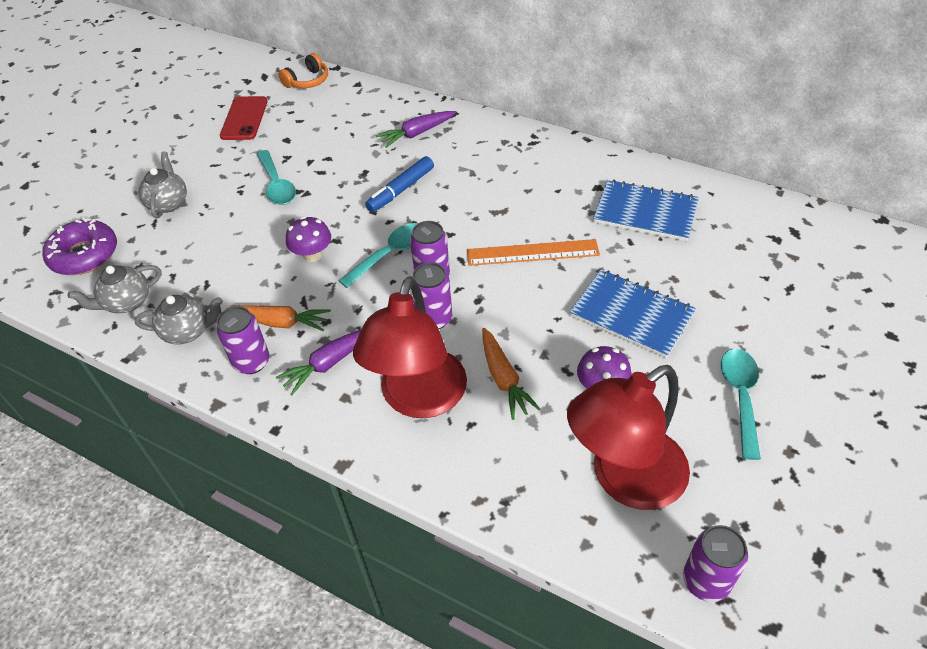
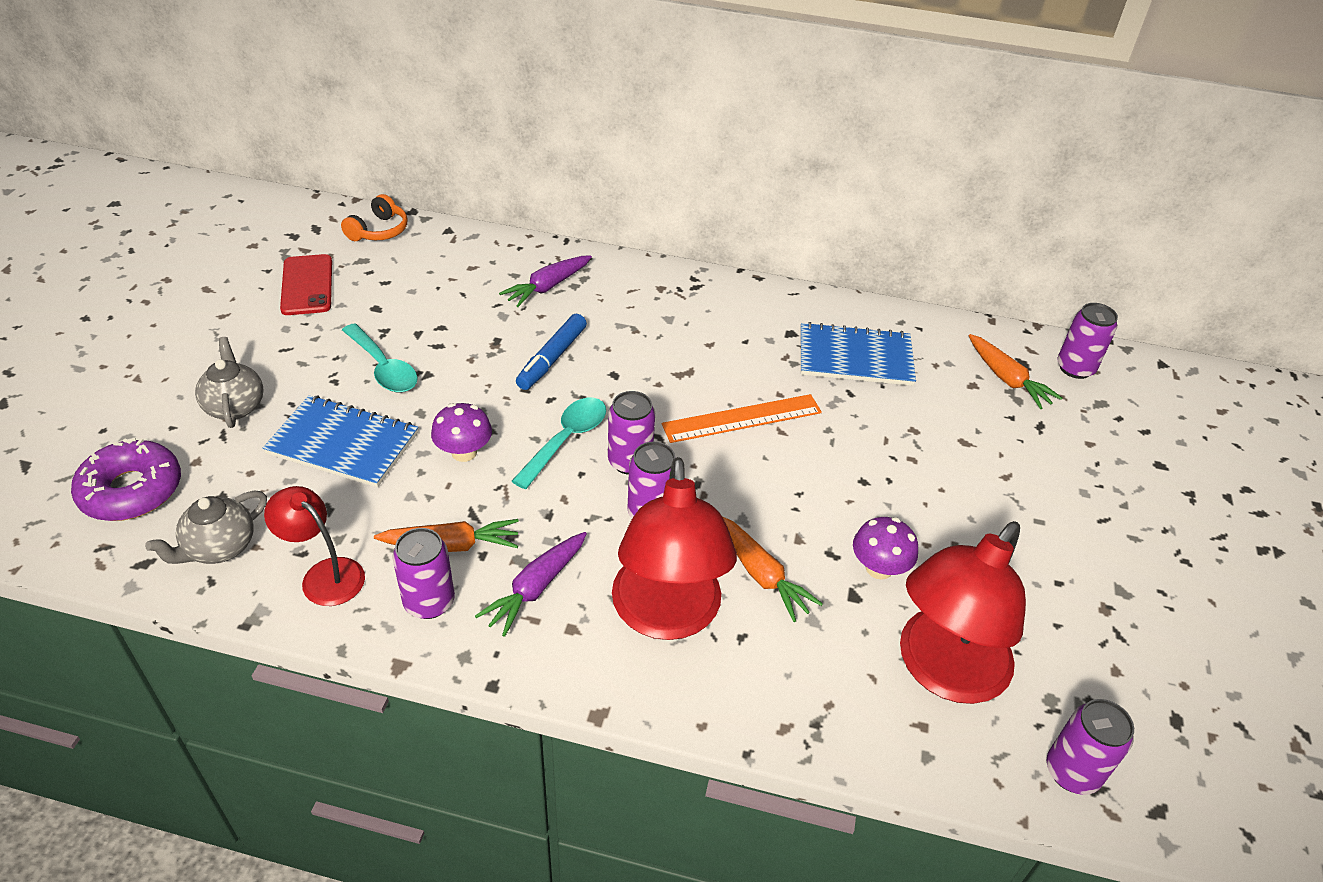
camera: 20 degrees left, 5 degrees down
grey teapot [135,295,223,345] -> red lamp [264,486,365,606]
blue notebook [570,269,696,358] -> blue notebook moved to [263,395,418,488]
turquoise spoon [721,349,761,460] -> none
none -> orange carrot [969,334,1062,409]
none -> purple can [1057,303,1118,379]

